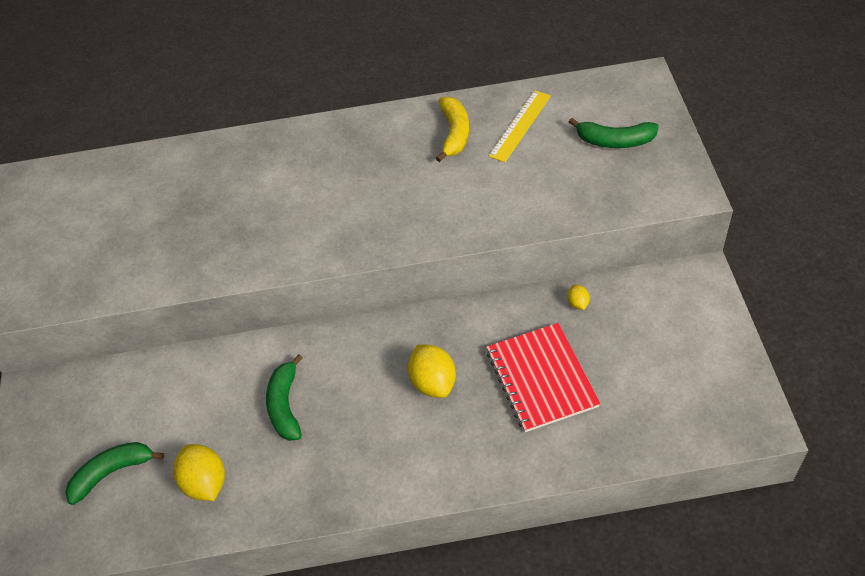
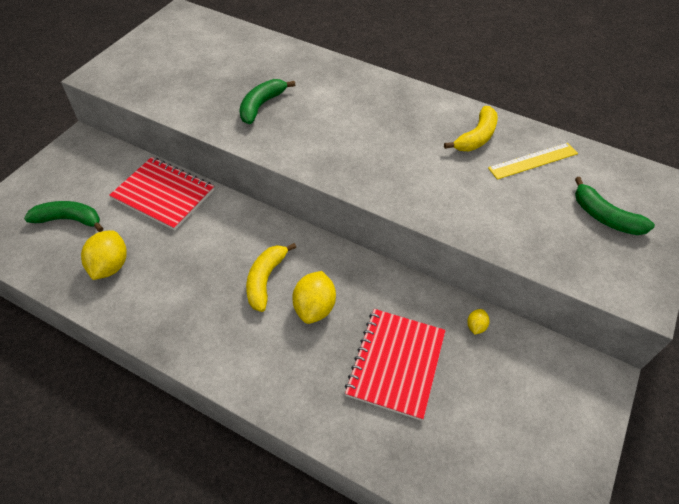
camera: 30 degrees right, 0 degrees up
green banana [266,354,303,441] -> green banana moved to [239,79,295,124]
none -> red notebook [109,157,214,231]
none -> yellow banana [246,243,296,312]

